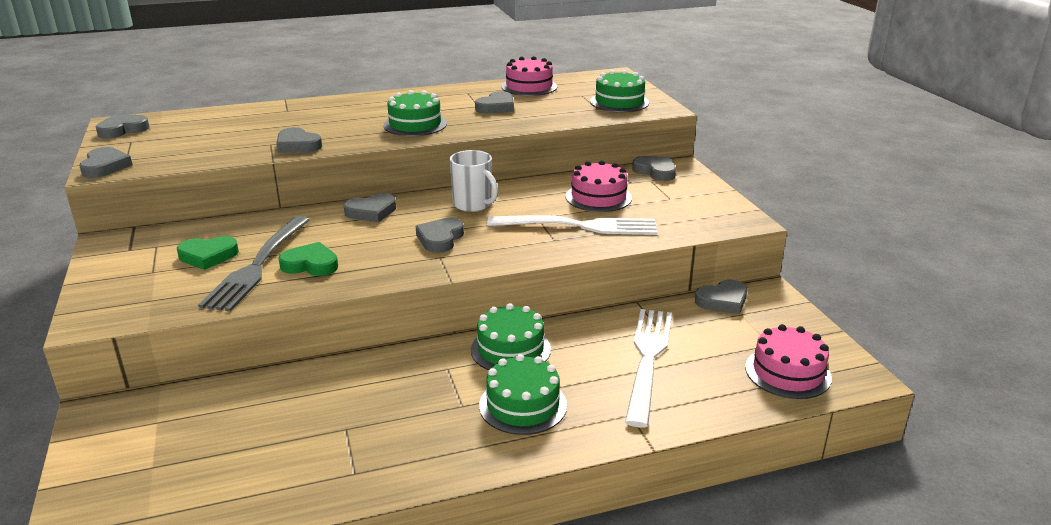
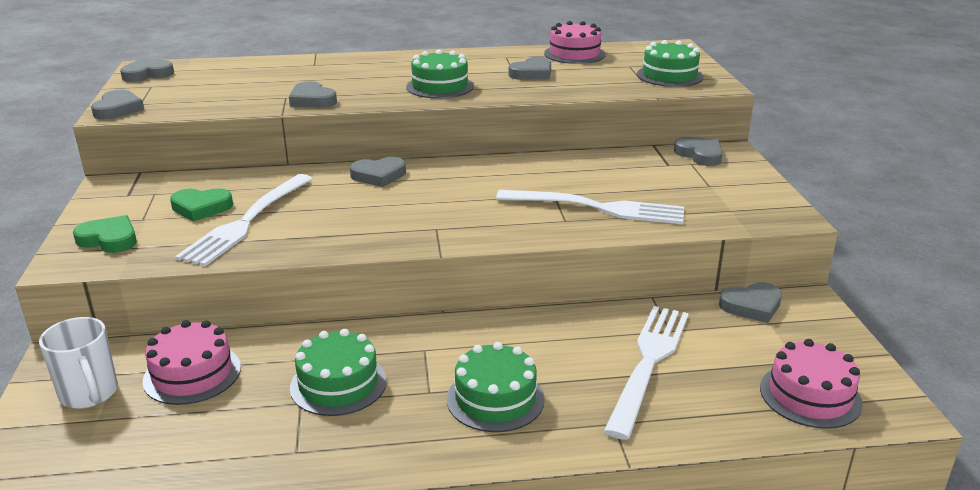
camera: 10 degrees right, 0 degrees up
grey fork [198,216,310,312] -> white fork [175,174,313,266]
green heart [278,242,338,276] -> green heart moved to [73,215,137,253]
grey heart [416,218,464,253] -> none
white mug [450,150,498,212] -> white mug moved to [39,317,118,409]
green cake [471,303,551,370] -> green cake moved to [290,329,387,416]
pink cake [565,160,632,212] -> pink cake moved to [142,320,241,405]

